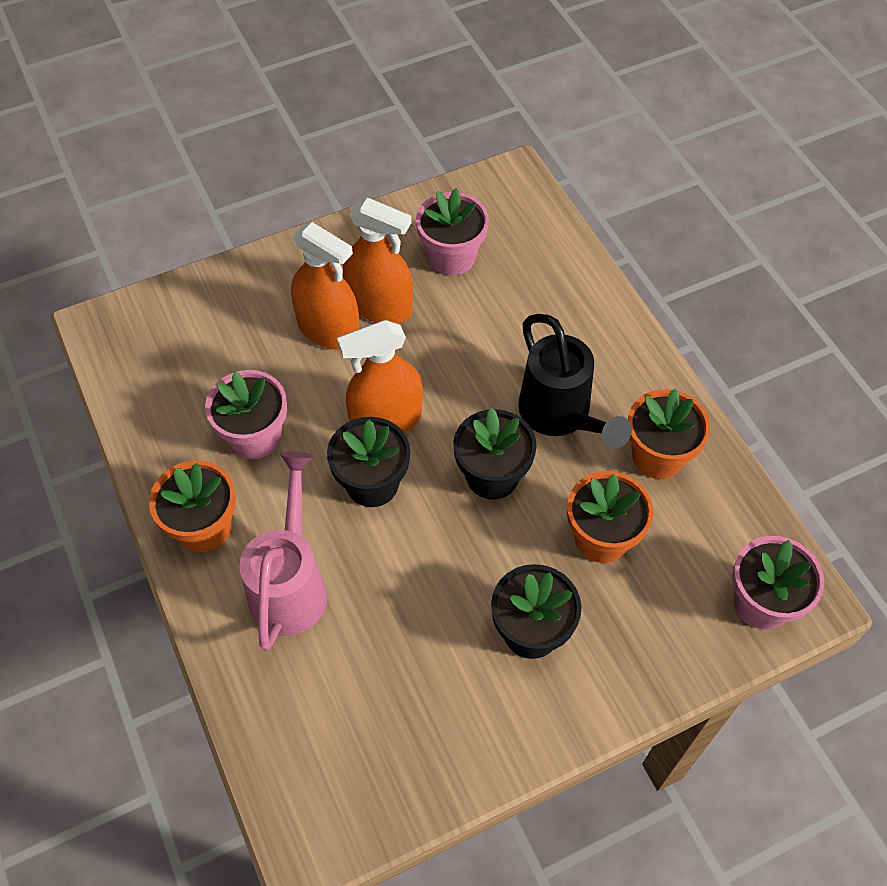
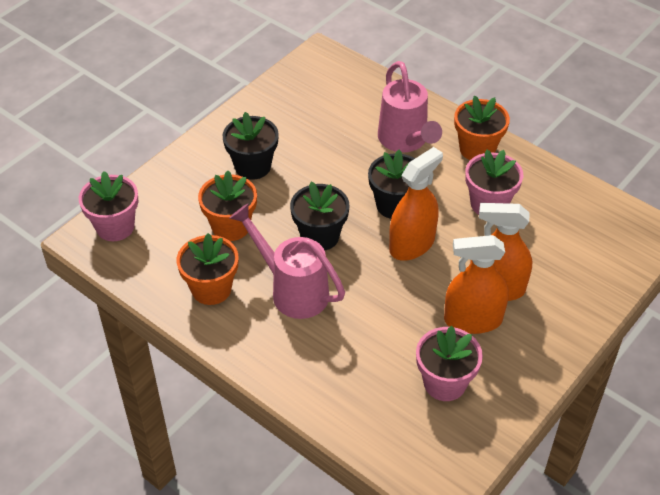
camera: 155 degrees right, 10 degrees down
black watering can [518,314,632,449] -> pink watering can [230,204,345,319]

